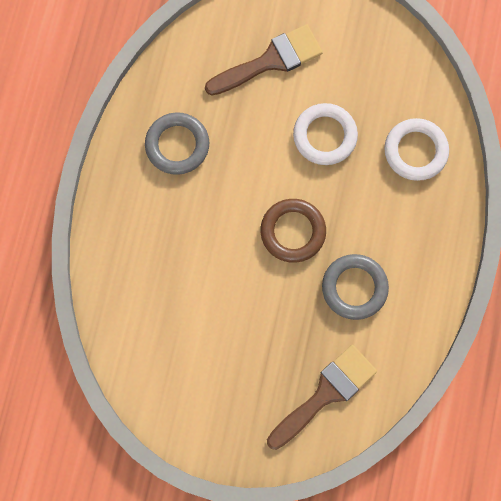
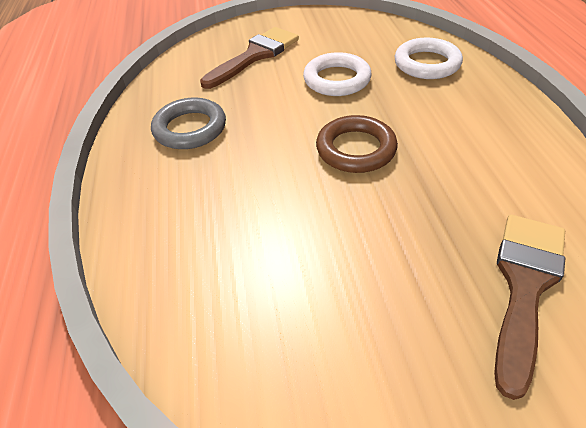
camera: 20 degrees left, 30 degrees down
grey ring [322,254,389,320] -> none

